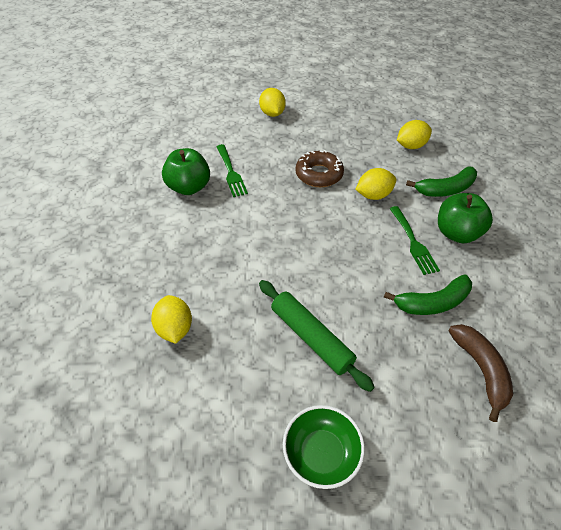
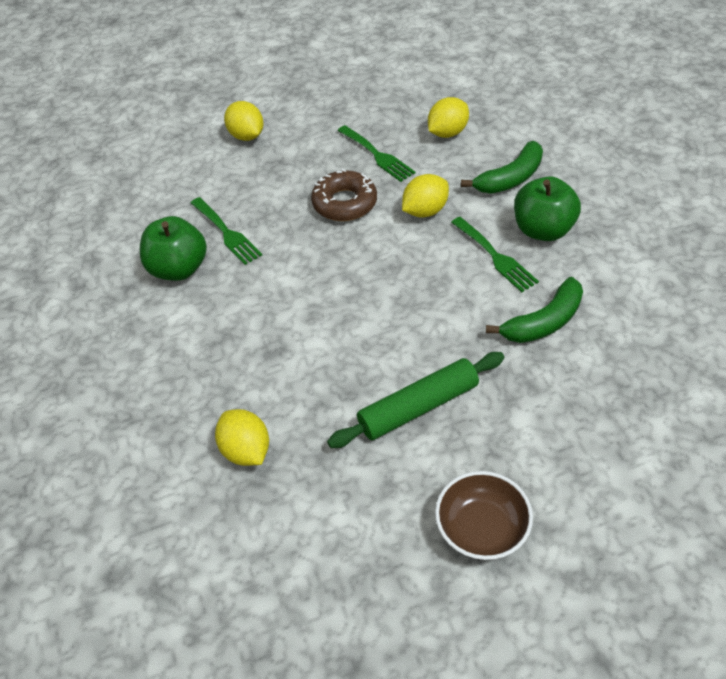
camera: 15 degrees left, 0 degrees up
green rolling pin [259,280,375,392] -> green rolling pin turned 60 degrees counterclockwise [327,352,504,448]
green bowl [283,405,365,489] -> brown bowl [435,471,533,560]
brown banana [449,324,513,422] -> none
none -> green fork [337,125,415,182]

